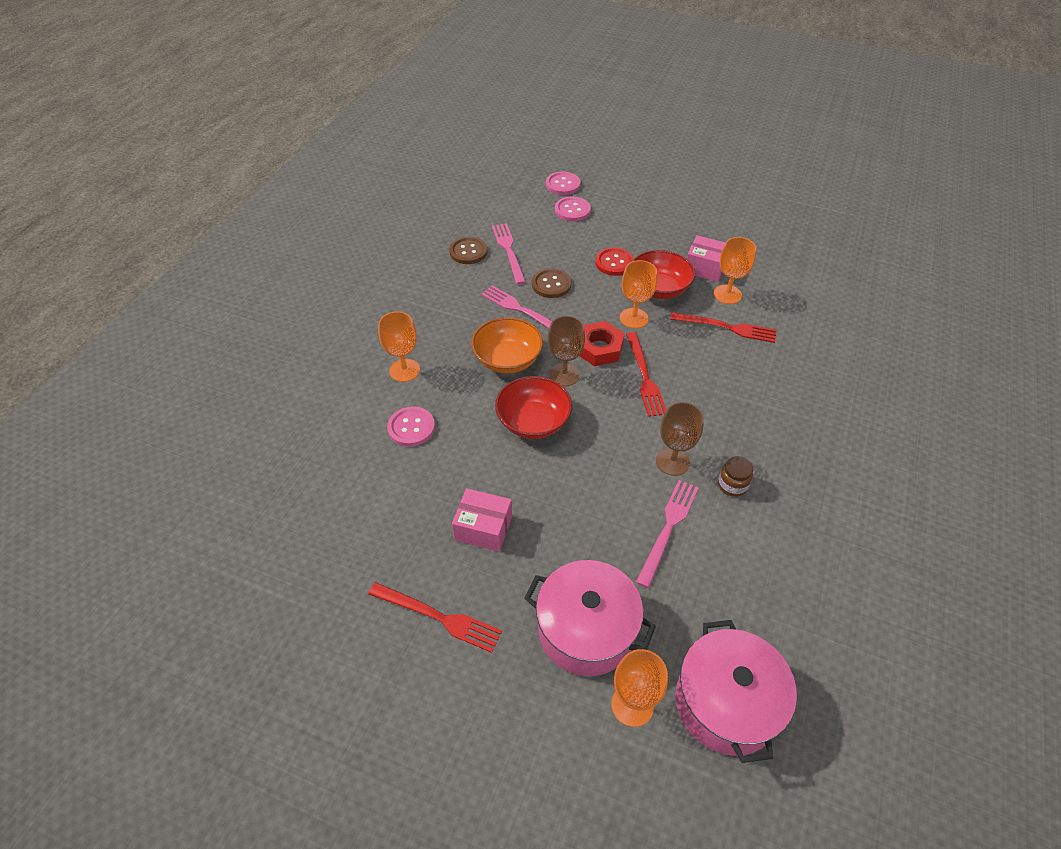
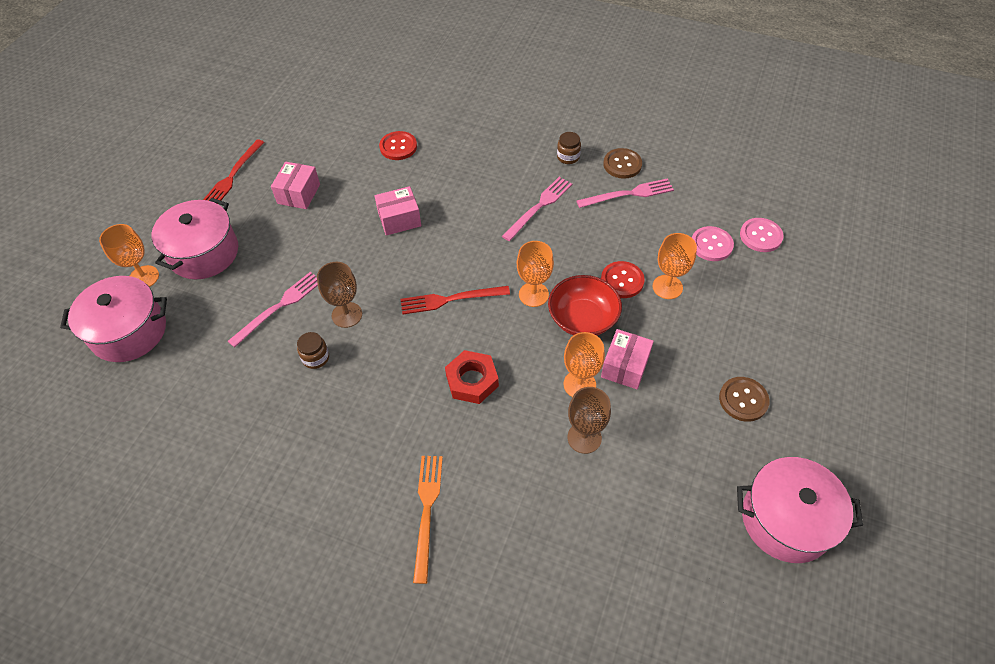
camera: 90 degrees right, 5 degrees up
orange goblet [378,311,420,382] -> orange goblet moved to [653,233,697,299]
pink button [387,406,435,447] -> red button [379,131,417,160]
orange bowl [471,317,543,373] -> none
red bowl [495,376,572,439] -> pink box [374,186,421,236]
brown button [532,268,571,298] -> brown button moved to [719,377,769,422]
brown goblet [547,316,585,386] -> brown goblet moved to [568,387,611,454]
red nut [579,321,625,366] -> red nut moved to [445,350,499,404]
pink fork [636,480,698,588] -> pink fork turned 75 degrees counterclockwise [228,272,318,348]
red fork [670,312,777,343] -> none
none -> orange fork [413,456,443,584]
none -> brown jar [557,132,581,164]
none -> pink pot [737,457,863,563]

